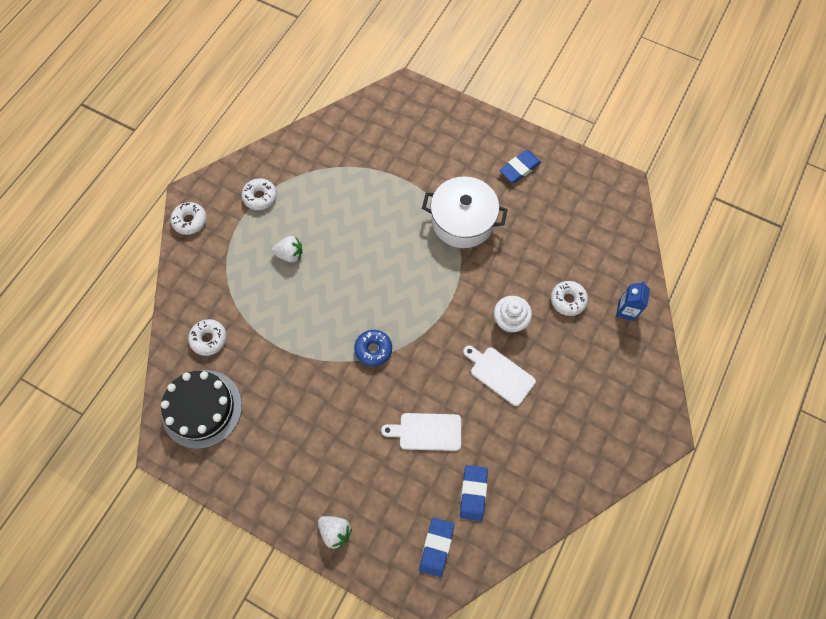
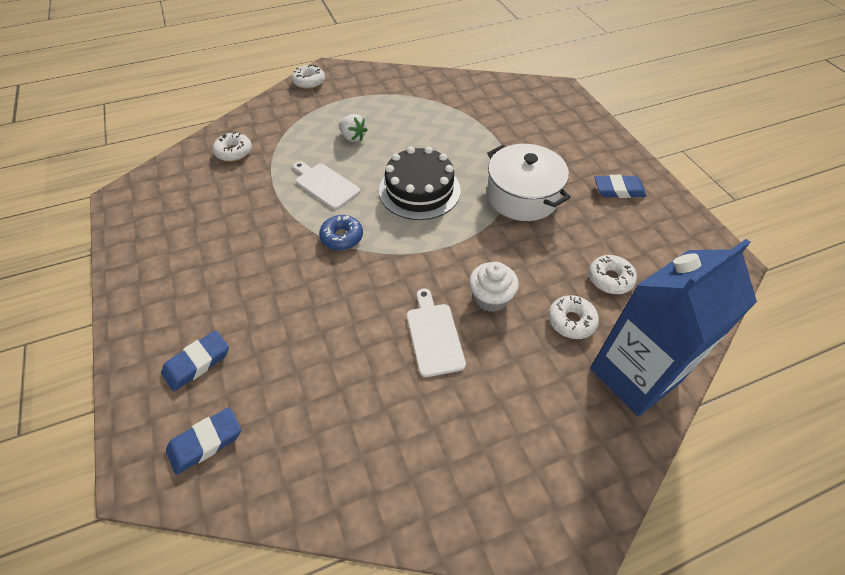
camera: 40 degrees right, 15 degrees down
black cake [161,370,242,449] -> black cake moved to [379,147,461,220]
white donut [242,178,277,210] -> white donut moved to [589,255,637,294]
white strawberry [318,516,352,550] -> none
white cutting board [381,413,461,451] -> white cutting board moved to [293,161,360,210]
blue eraser [460,465,488,521] -> blue eraser moved to [161,330,229,392]
blue carton [616,281,650,321] -> blue carton [590,239,757,417], size x2.42

